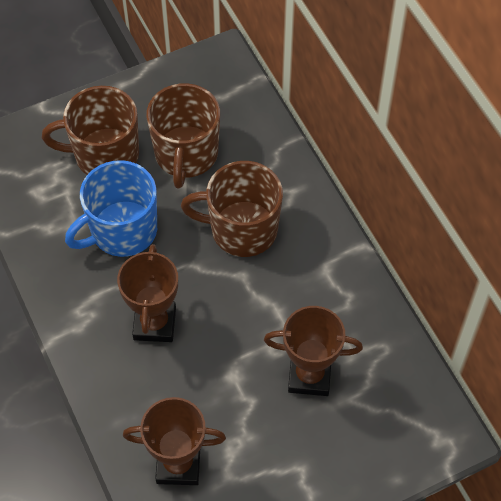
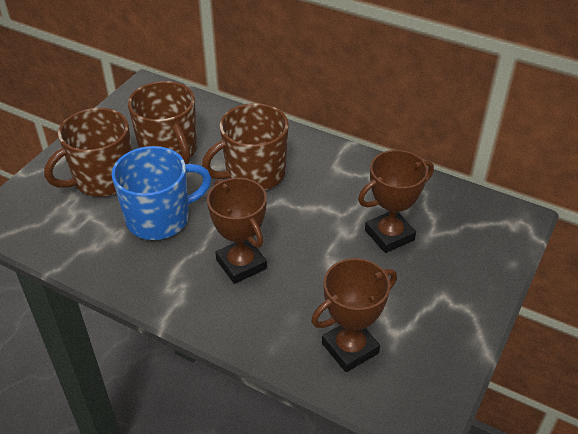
camera: 35 degrees left, 15 degrees down
blue mug [65,160,157,257] -> blue mug turned 135 degrees counterclockwise [111,146,211,240]

